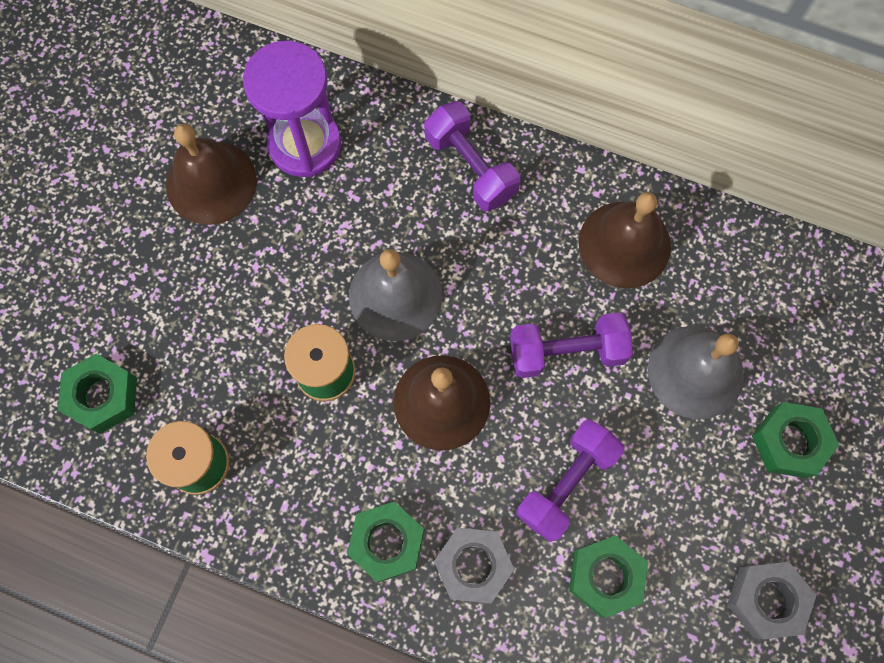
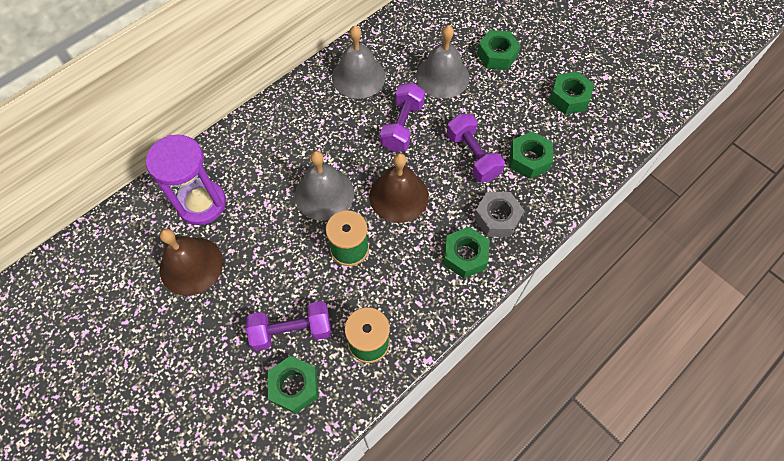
camera: 65 degrees left, 10 degrees down
purple dumbbell [425,101,521,211] -> purple dumbbell moved to [246,301,331,351]
brown bell [579,192,671,288] -> grey bell [332,26,386,99]
grey nut [727,562,817,640] -> green nut [549,71,594,114]

